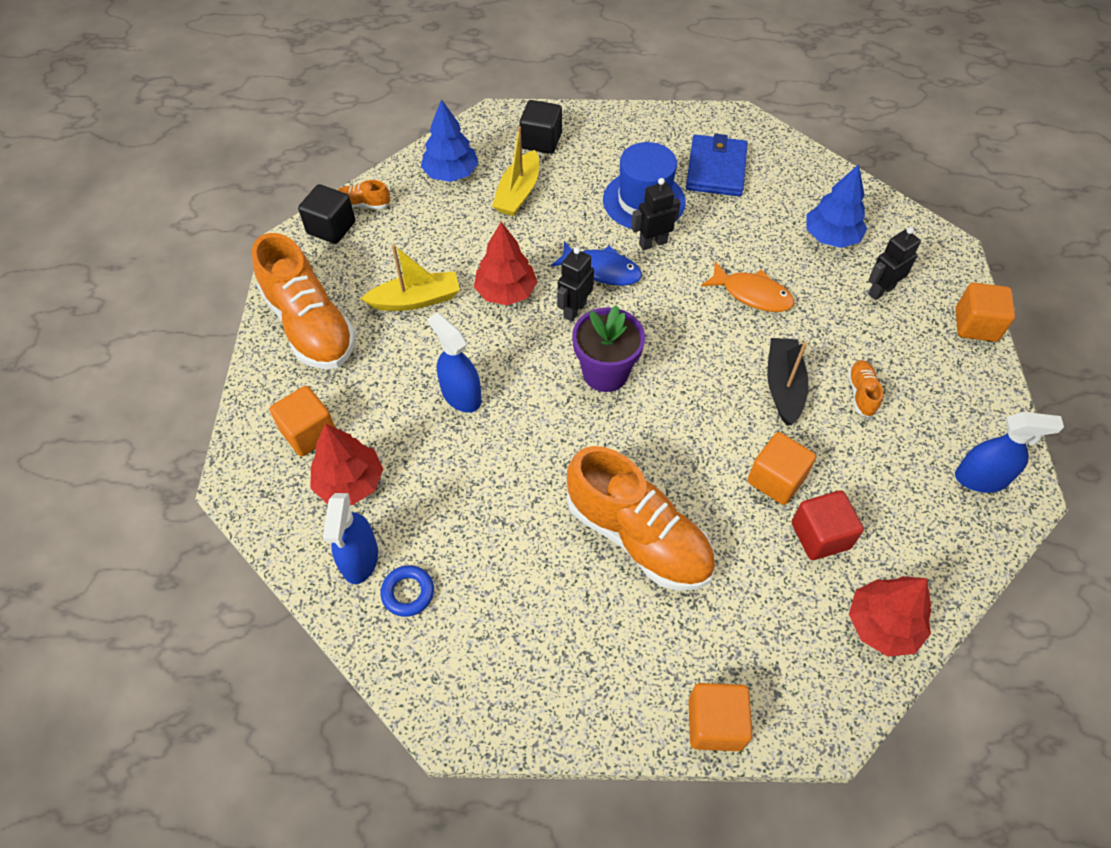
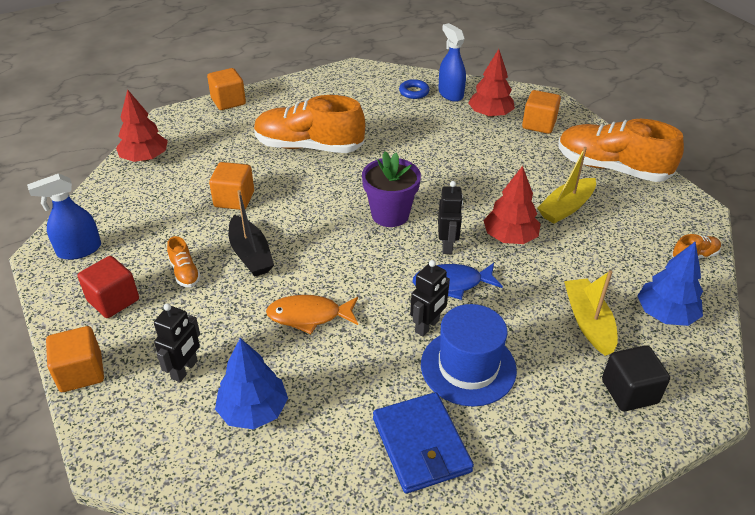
camera: 150 degrees right, 15 degrees down
black cube [298,184,355,244] -> none
blue spray bottle [428,312,482,413] -> none
red cube [792,490,864,560] -> red cube moved to [77,256,139,318]

